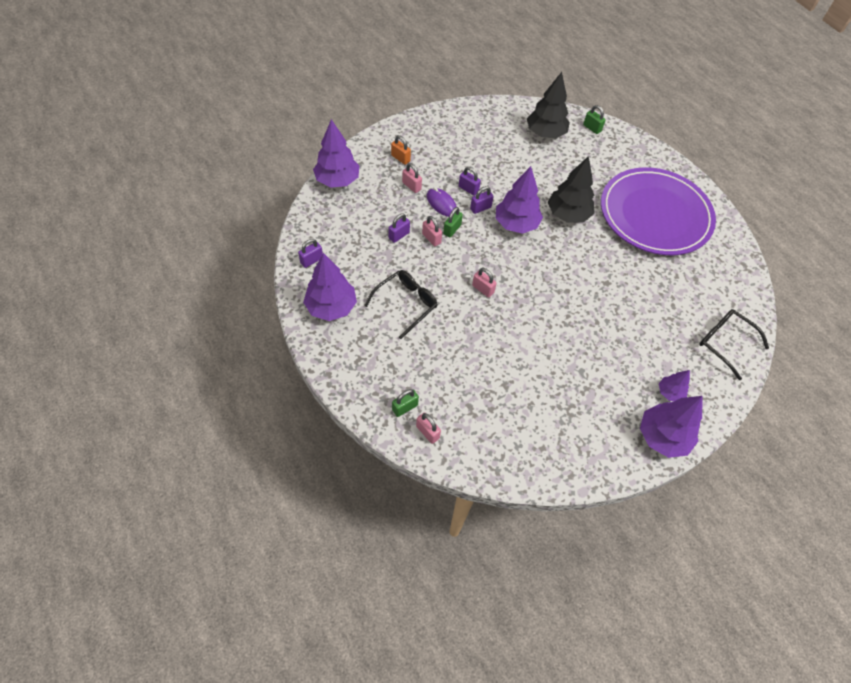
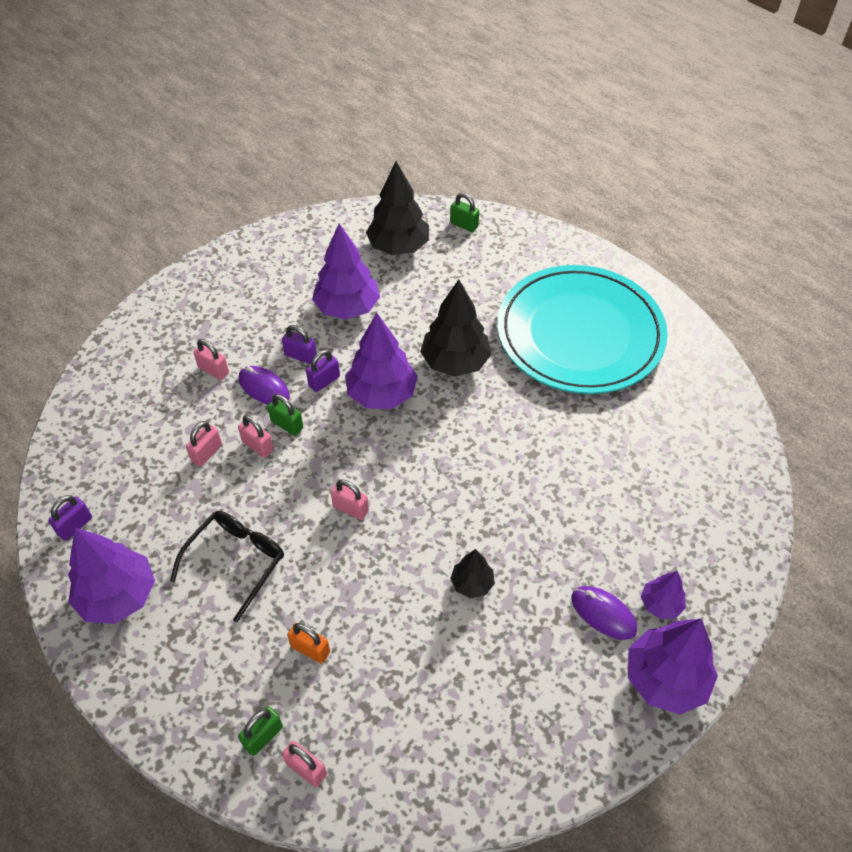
camera: 10 degrees left, 5 degrees down
purple tree [313,119,359,188] -> purple tree moved to [312,223,380,320]
purple padlock [388,213,410,243] -> pink padlock [186,421,222,466]
orange padlock [391,135,411,165] -> orange padlock moved to [287,623,330,664]
green padlock [443,207,463,237] -> green padlock turned 75 degrees counterclockwise [267,394,303,435]
purple plate [601,167,716,255] -> turquoise plate [497,265,668,394]
black glasses [699,309,769,380] -> none
none -> black tree [450,549,495,598]
none -> purple mouse [571,586,637,640]

